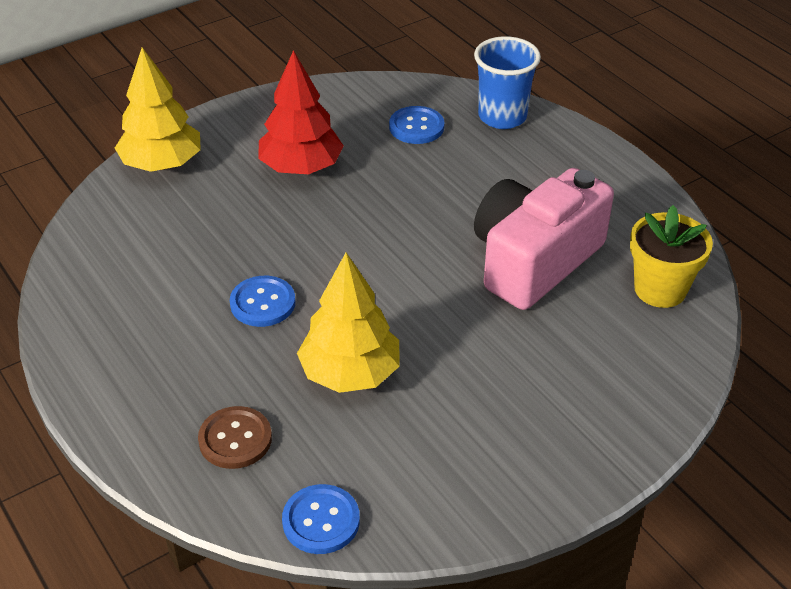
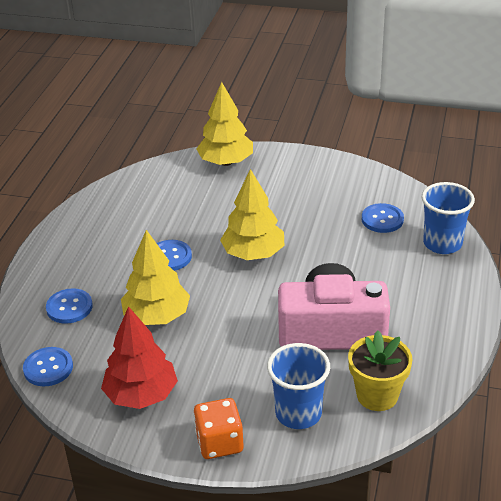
camera: 50 degrees right, 5 degrees down
brown button [198,406,272,469] -> blue button [46,288,93,324]
red tree [258,50,344,174] -> red tree moved to [101,306,178,409]
none -> orange dice [193,398,244,459]
none -> yellow tree [220,169,284,260]
none -> blue cup [267,343,330,429]

